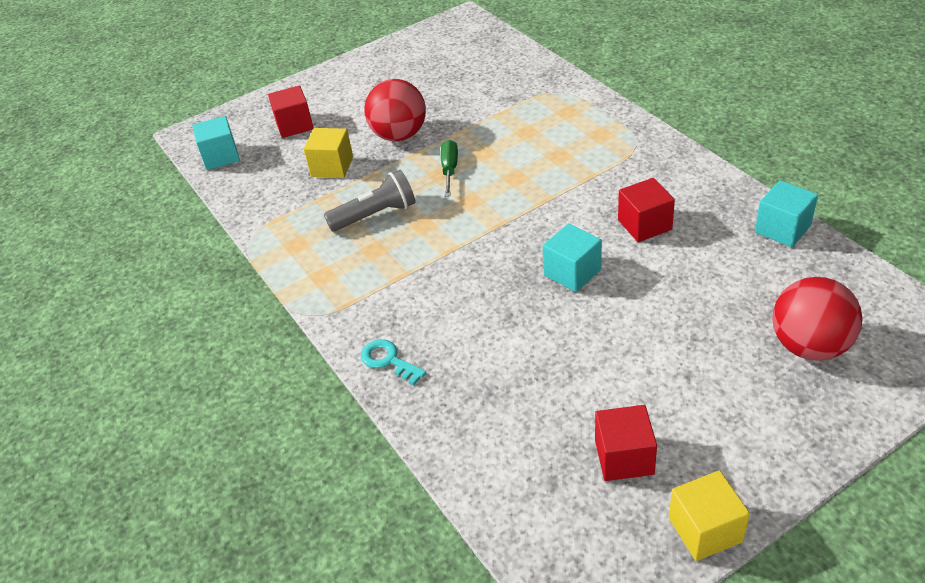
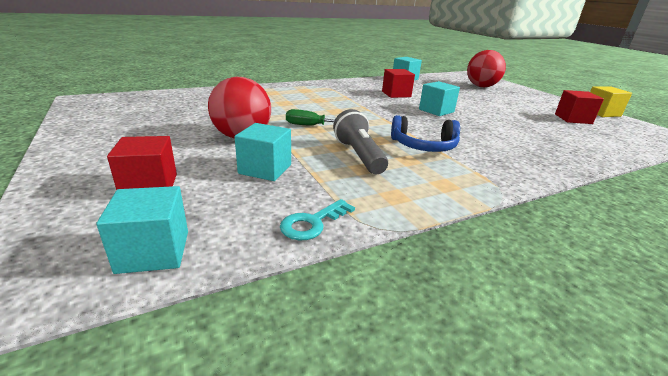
camera: 90 degrees left, 15 degrees down
yellow cube [304,128,353,178] -> turquoise cube [235,123,291,181]
turquoise key [361,339,426,386] -> turquoise key moved to [280,199,355,241]
none -> blue headphones [391,115,460,152]

